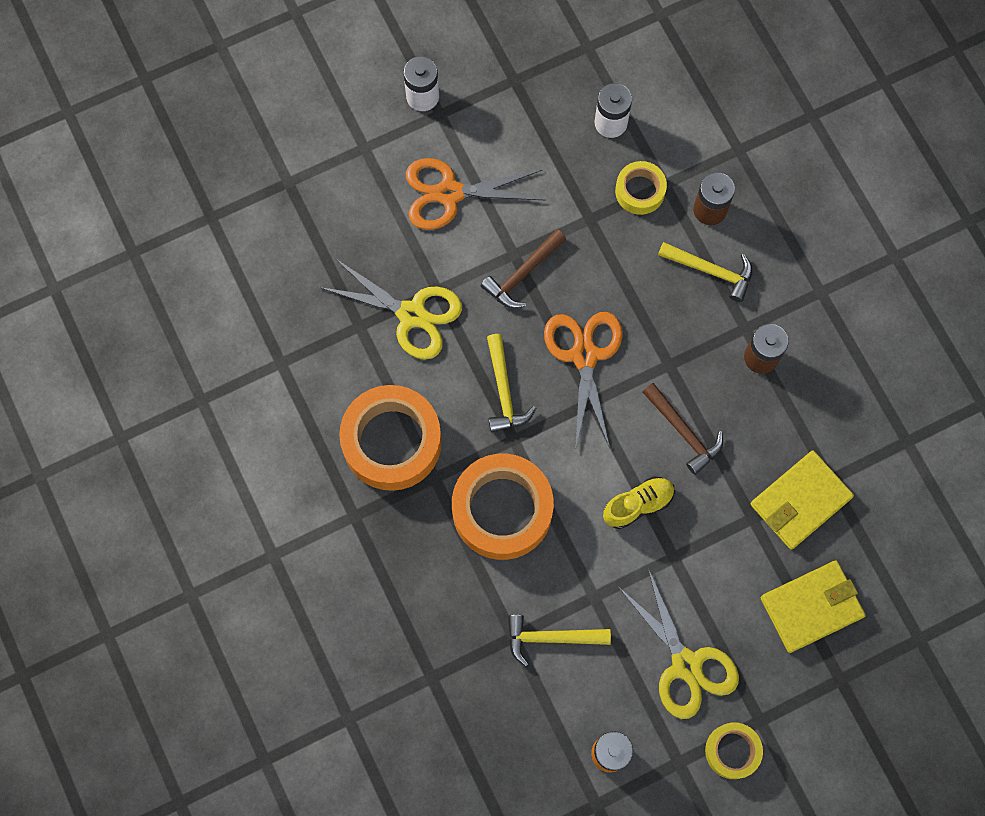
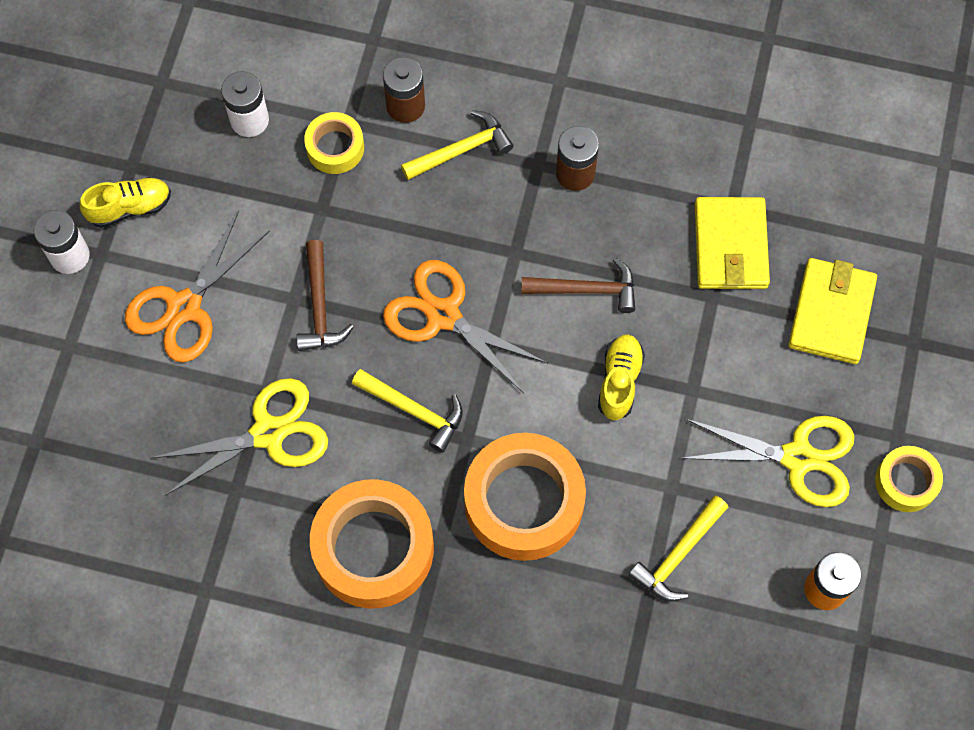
camera: 50 degrees left, 5 degrees down
none -> yellow shoe [80,177,171,228]

